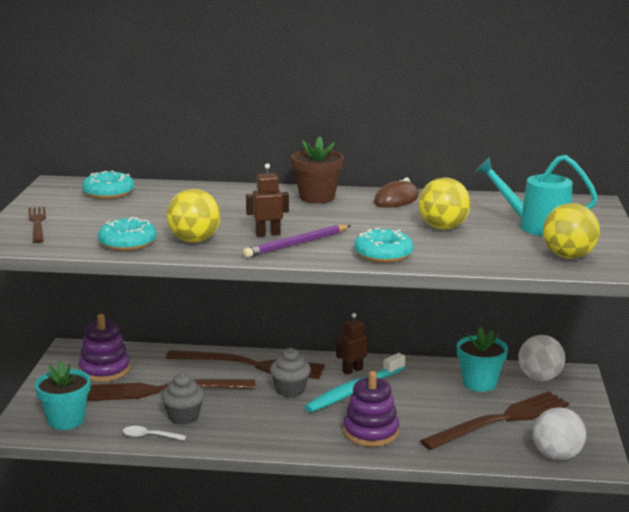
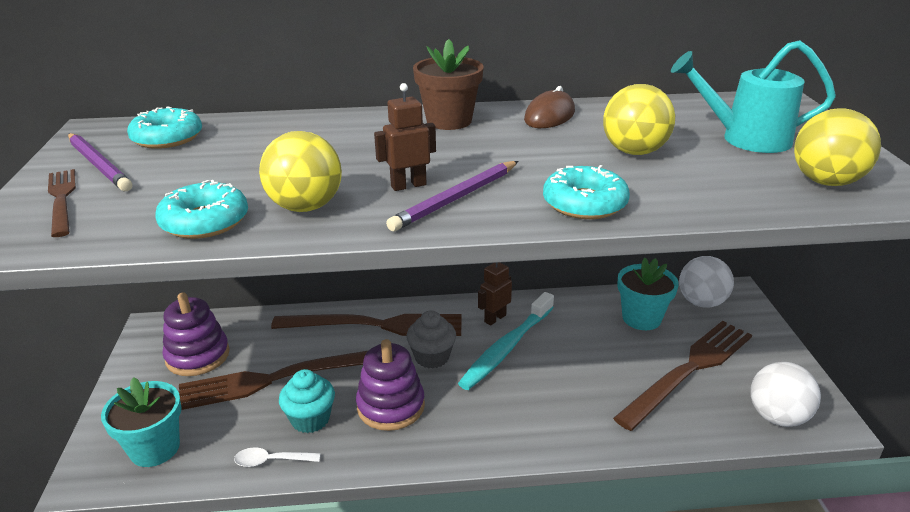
camera: 10 degrees left, 10 degrees up
grey cupcake [161,373,204,425] -> turquoise cupcake [279,369,335,433]
purple stacking toy [343,371,399,447] -> purple stacking toy moved to [356,339,425,431]
none -> purple pencil [68,133,132,191]

